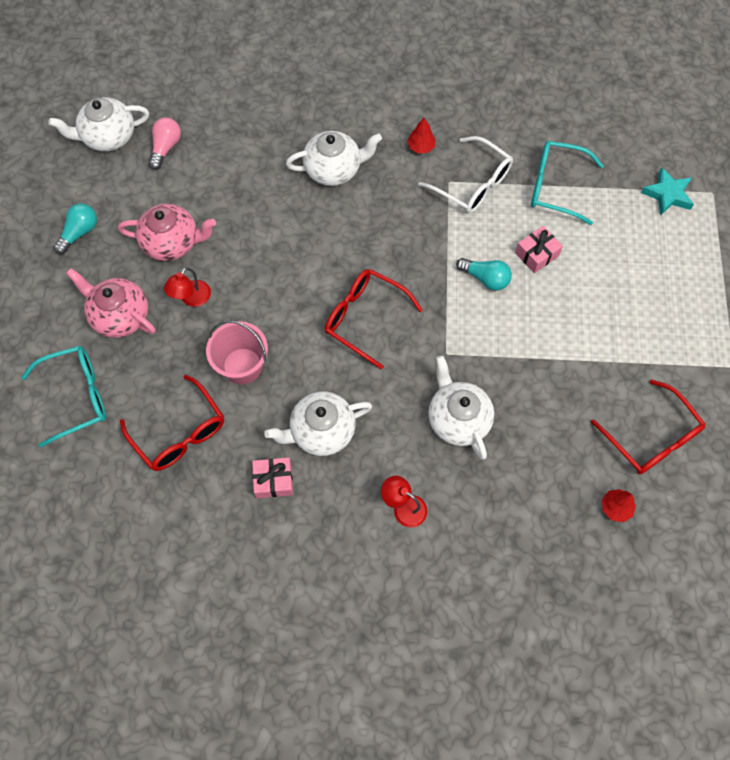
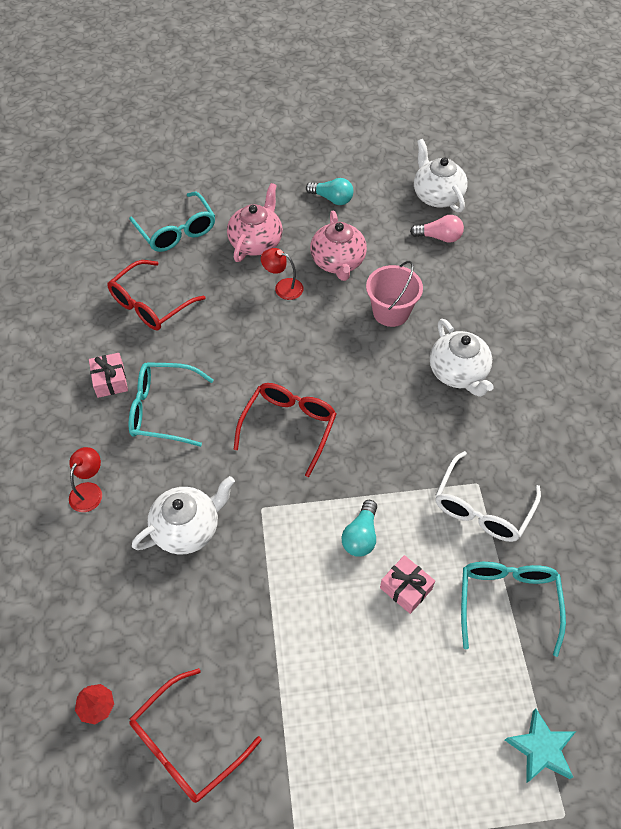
camera: 80 degrees right, 10 degrees down
pink bucket [206,320,268,385] -> pink bucket moved to [366,261,423,327]
white teapot [264,392,372,456] -> turquoise glasses [129,362,214,447]
red tree [407,118,436,154] -> none

